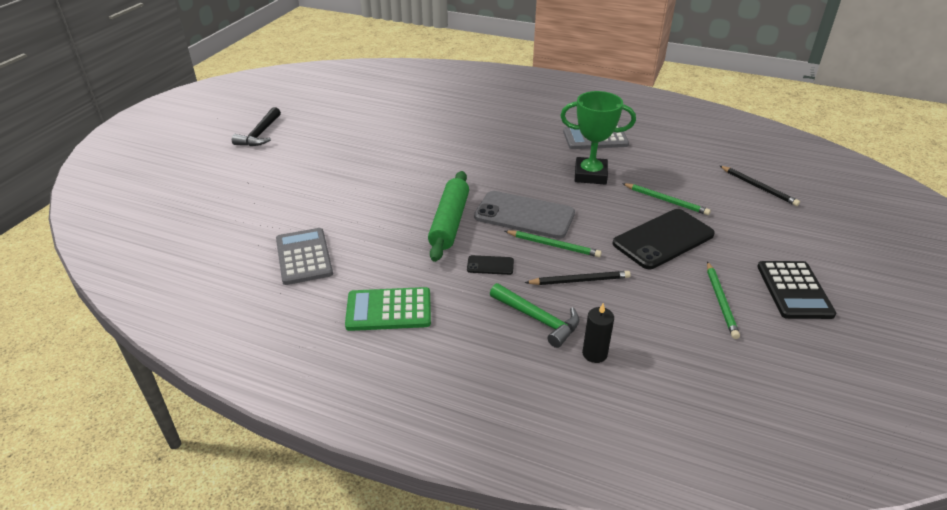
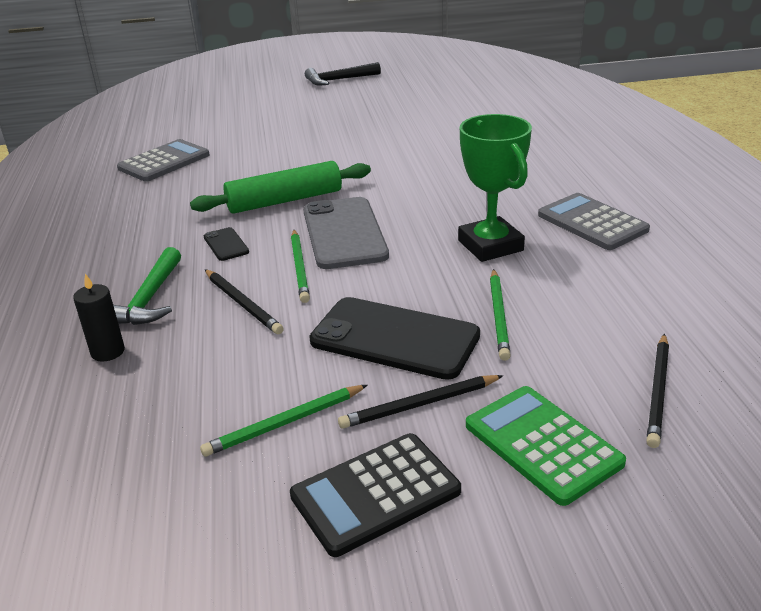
camera: 60 degrees right, 5 degrees down
green calculator [345,287,431,331] -> green calculator moved to [466,386,626,506]
none -> black pencil [338,375,503,429]

